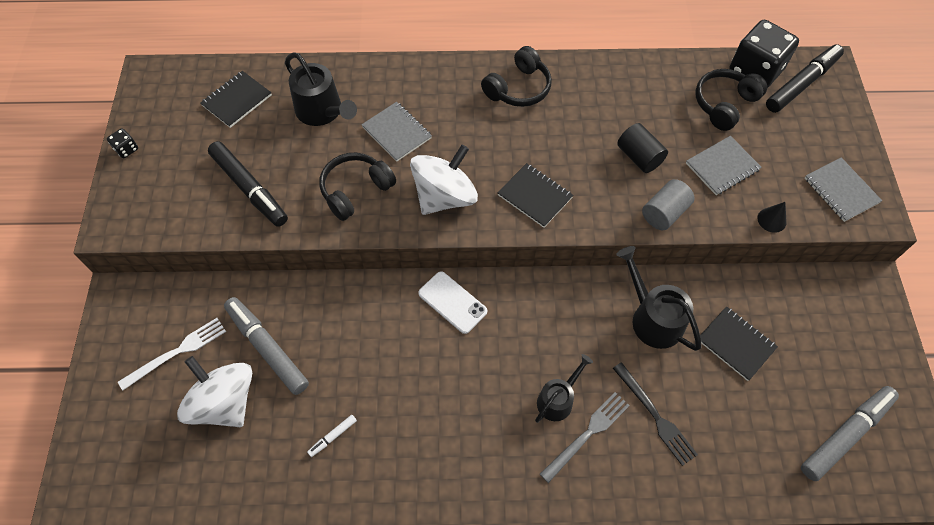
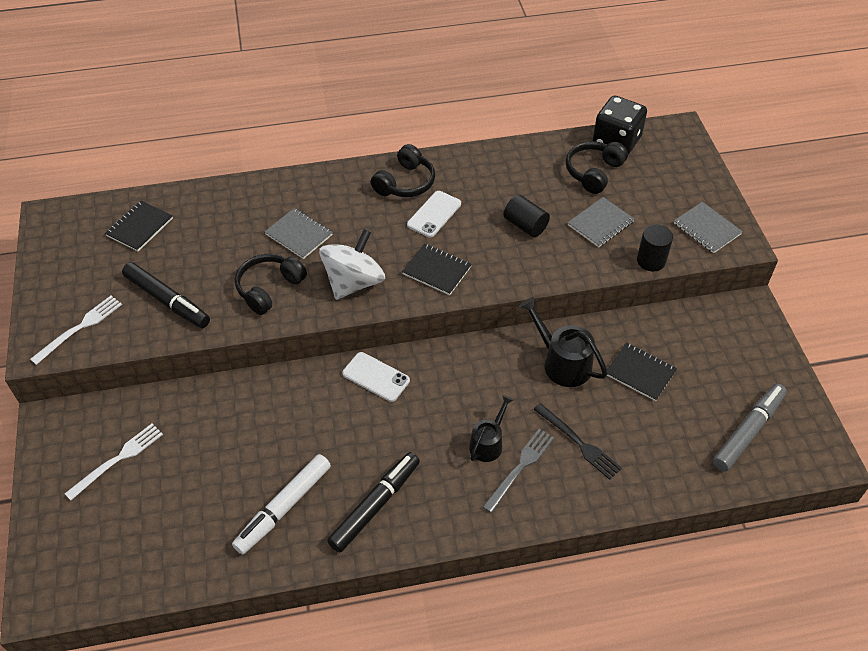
camera: 10 degrees left, 10 degrees down
black dice [107,128,138,158] -> none
white spinning top [177,356,252,427] -> none
grey marker [224,297,309,395] -> none
black watering can [285,52,357,126] -> none
white marker [307,415,357,457] -> white marker [232,454,331,554], size x2.33
grey cylinder [642,179,695,230] -> none
black cone [757,202,787,233] -> black cylinder [637,224,673,271]
black marker [766,44,844,113] -> black marker moved to [327,452,420,553]
none -> white fork [30,296,122,365]
none -> white phone [407,191,461,237]

